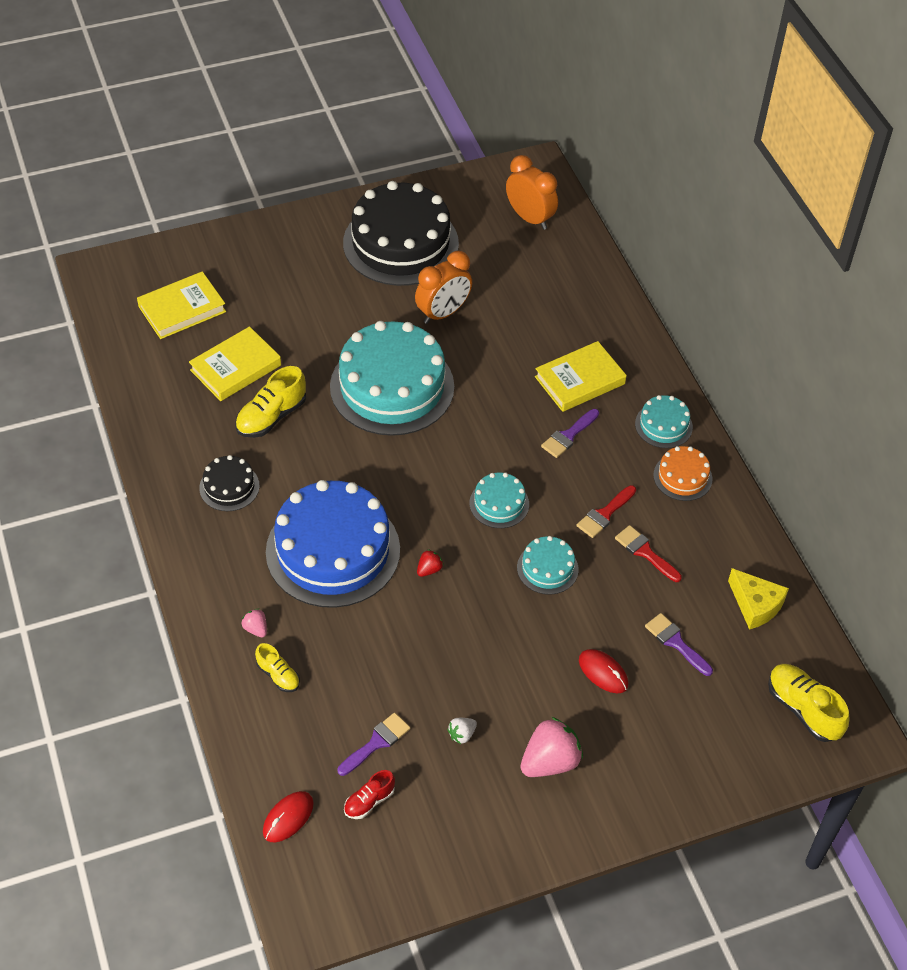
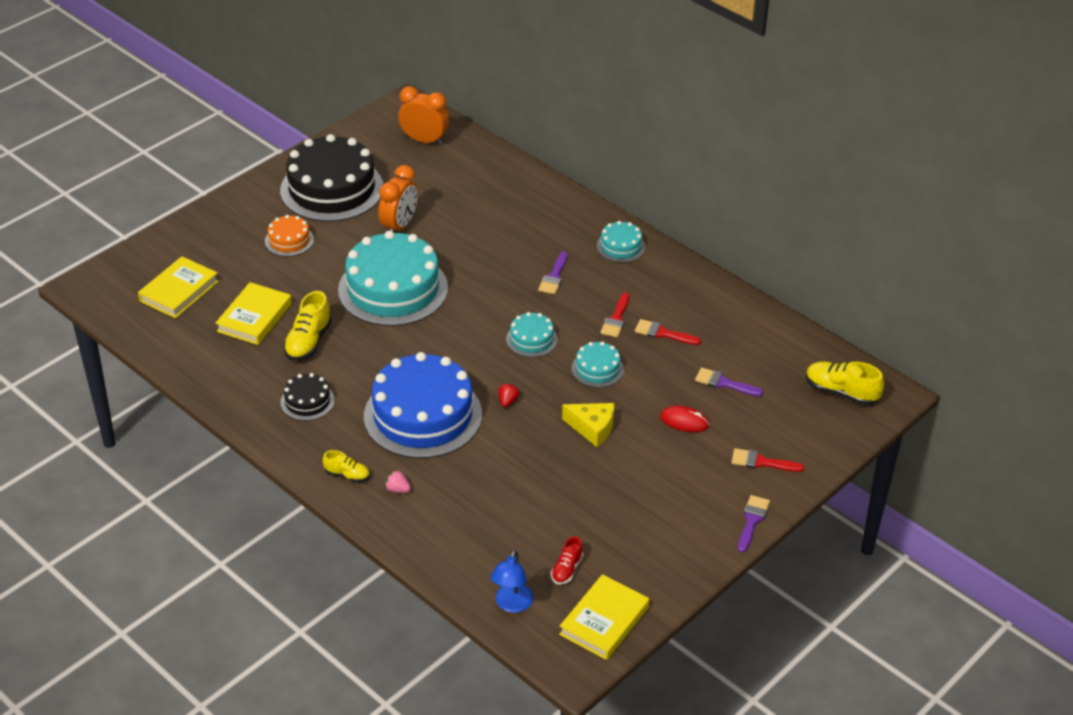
camera: 25 degrees left, 10 degrees down
yellow shoe [255,643,300,692] -> yellow shoe moved to [323,450,370,482]
red mouse [263,791,314,842] -> blue lamp [491,550,534,613]
purple brush [337,713,411,776] -> purple brush moved to [738,495,770,553]
white strawberry [447,718,477,744] -> none
pink strawberry [521,717,583,777] -> none
yellow book [535,341,627,412] -> yellow book moved to [559,574,649,660]
orange cake [653,446,713,501] -> orange cake moved to [265,215,314,256]
yellow cheese [728,568,789,630] -> yellow cheese moved to [562,403,614,447]
none -> red brush [731,448,804,472]

